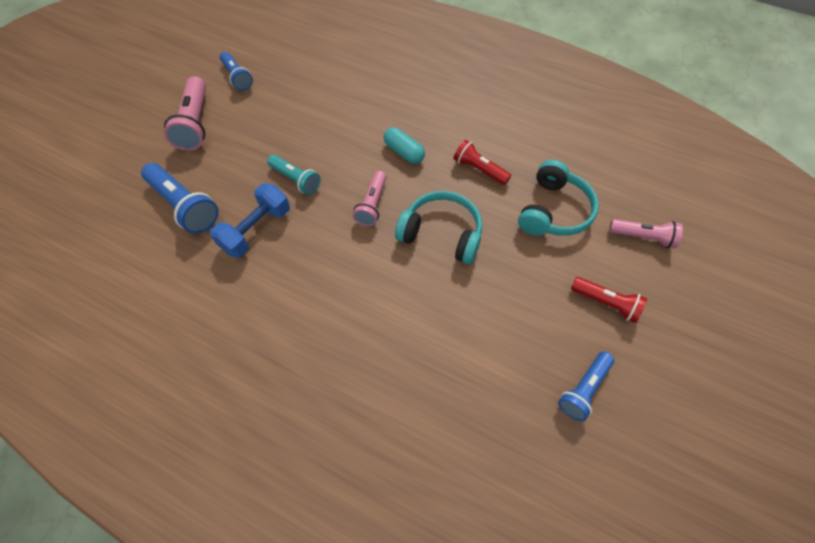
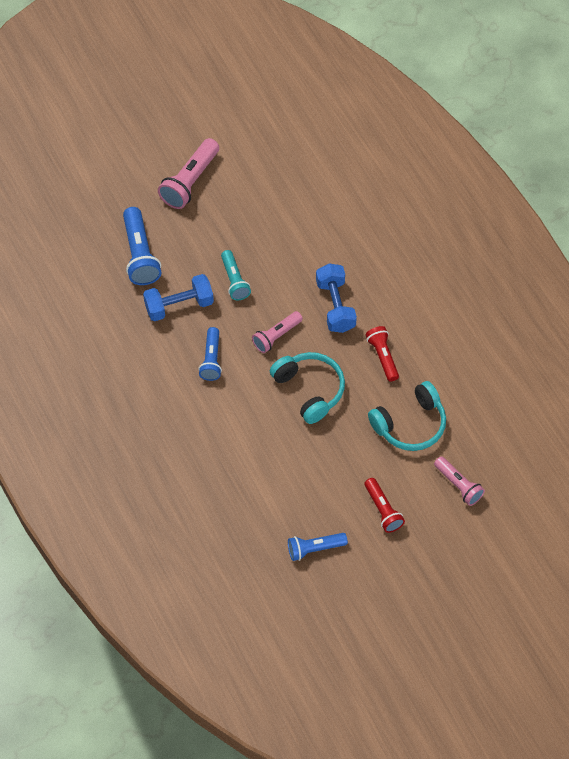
camera: 35 degrees right, 0 degrees up
blue flashlight [220,52,253,91] -> blue flashlight moved to [198,327,222,381]
turquoise capsule [384,127,425,164] -> blue dumbbell [316,264,357,333]

